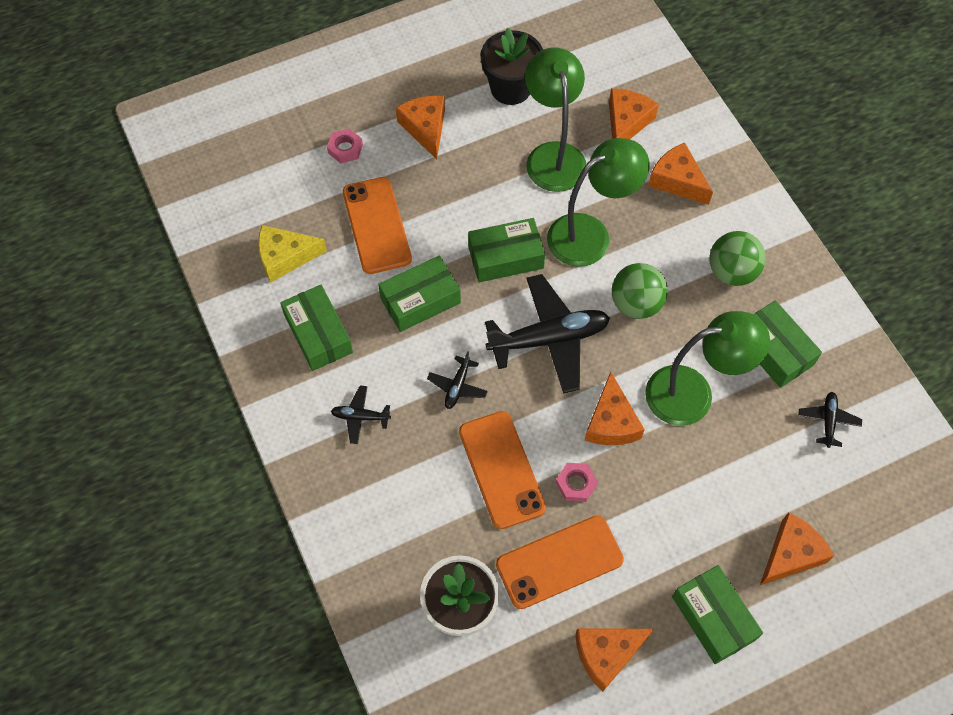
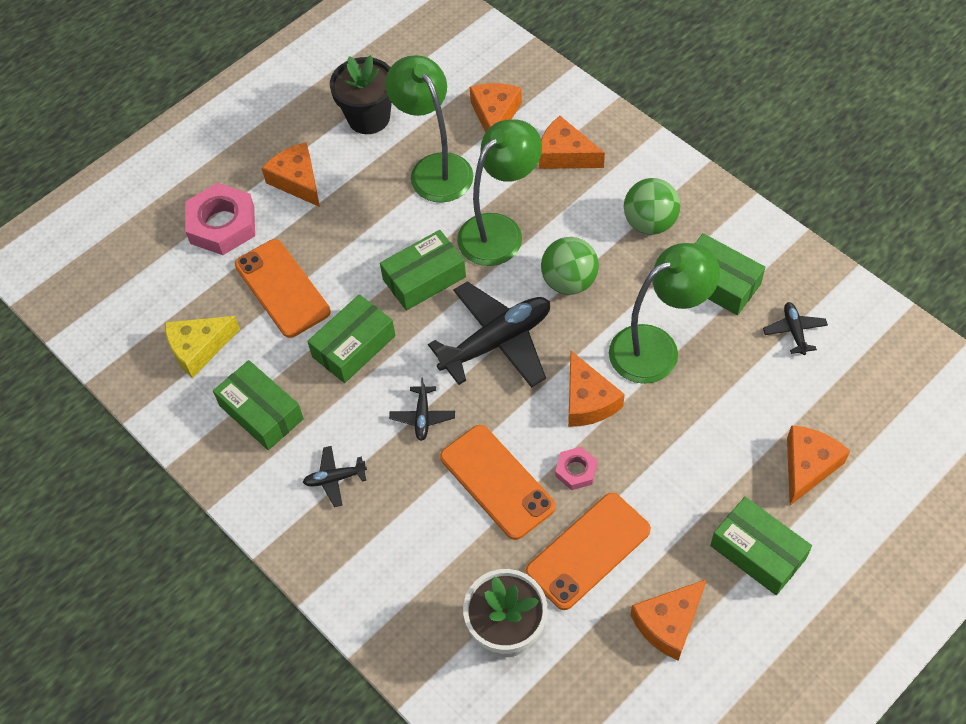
camera: 15 degrees left, 5 degrees down
pink nut [327,129,363,163] -> pink nut [185,183,255,255], size x1.95

